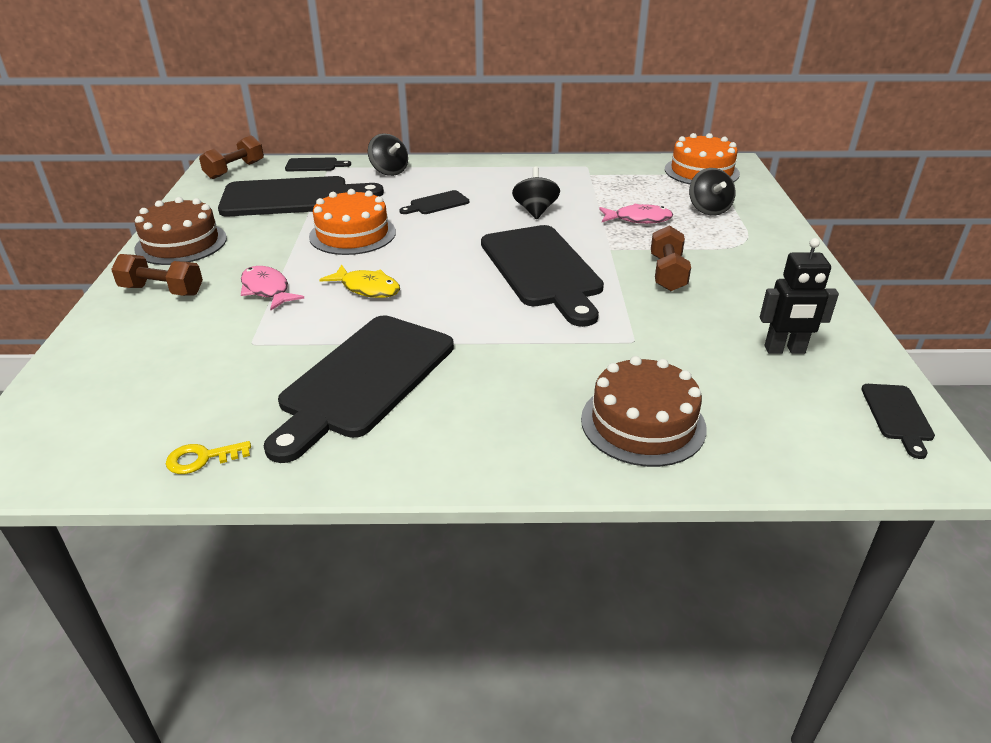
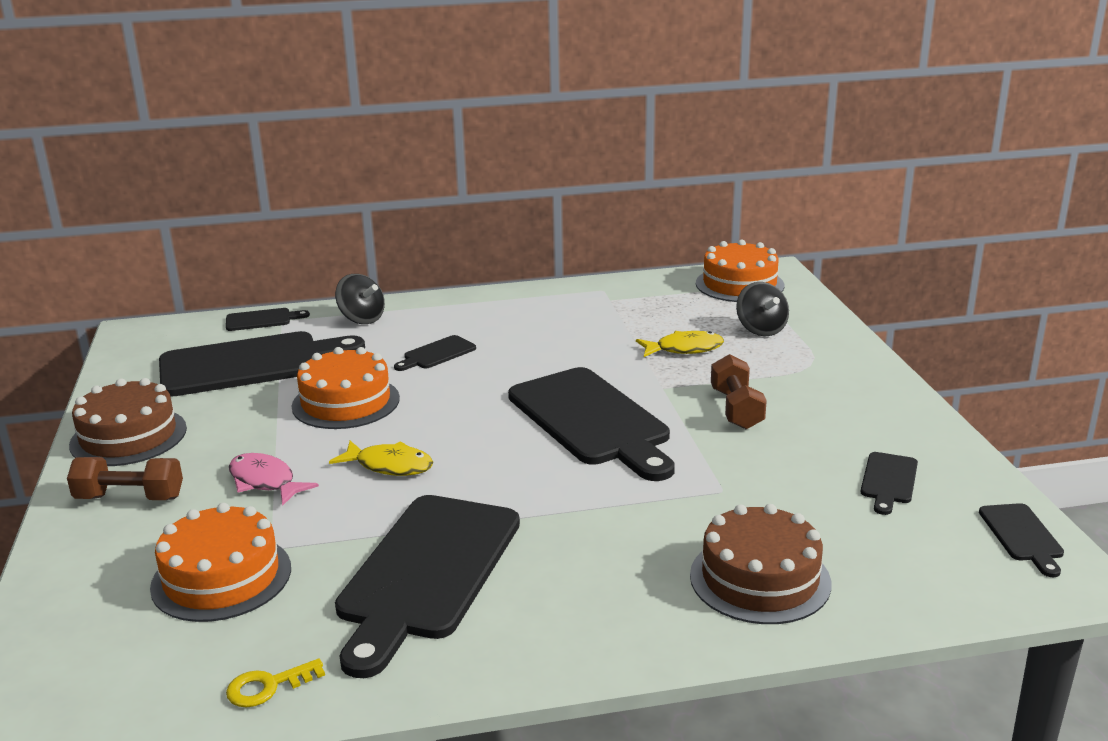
camera: 10 degrees left, 10 degrees down
brown dumbbell [199,135,264,179] -> none
black spinning top [512,166,560,219] -> none
pink fish [599,204,673,224] -> yellow fish [636,331,724,357]
black robot [760,238,839,354] -> black cutting board [861,452,918,515]
none -> orange cake [150,503,291,622]

